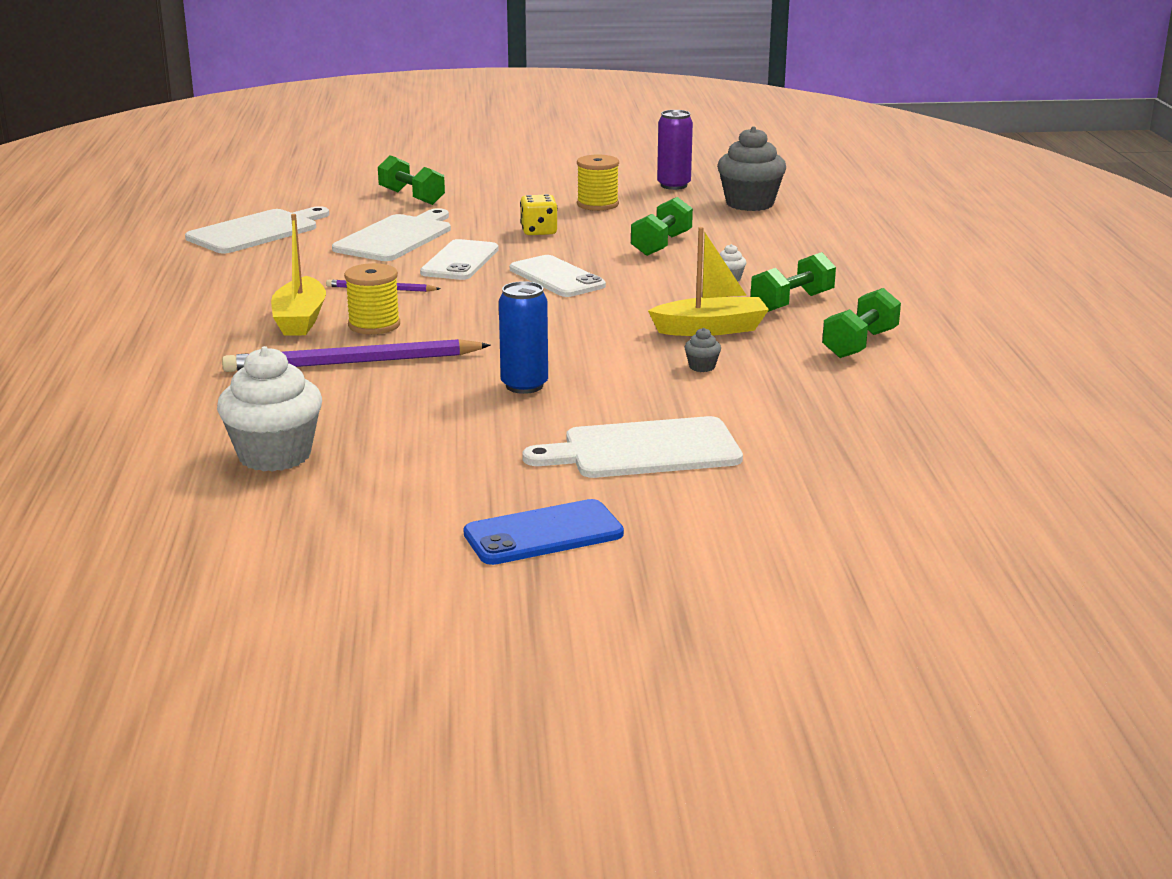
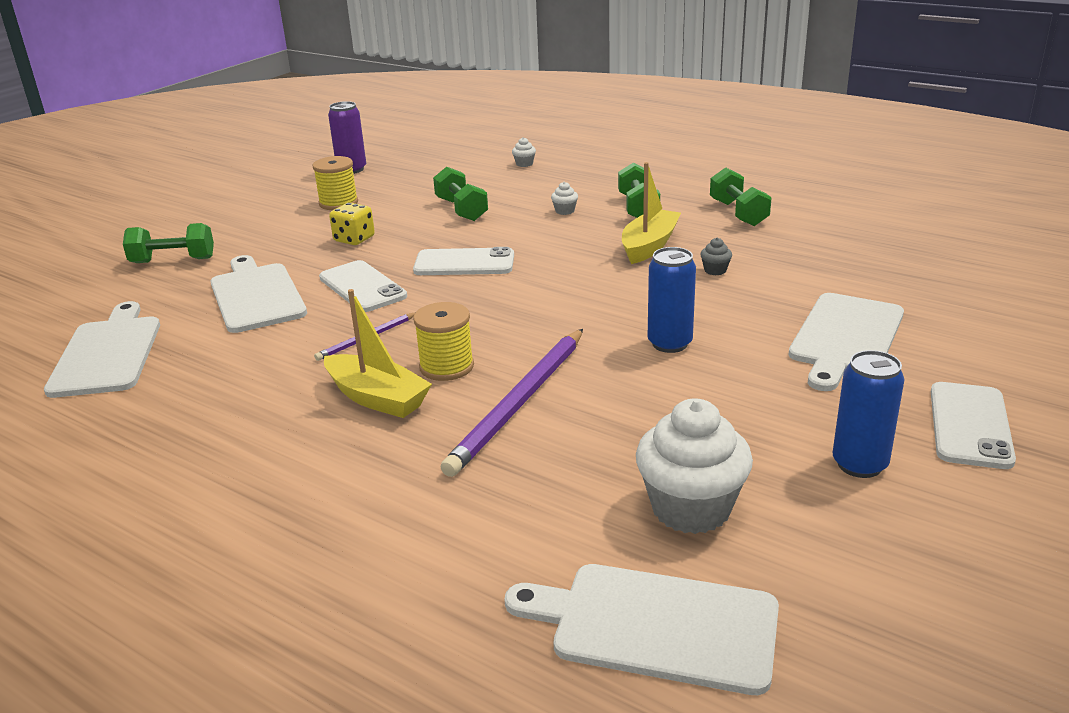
camera: 50 degrees left, 5 degrees up
blue phone [463,499,624,565] -> white phone [931,382,1016,469]
grey cupcake [717,126,786,211] -> none
none -> white cutting board [504,564,779,695]
none -> white cupcake [512,137,536,167]
none -> blue can [832,350,905,478]

